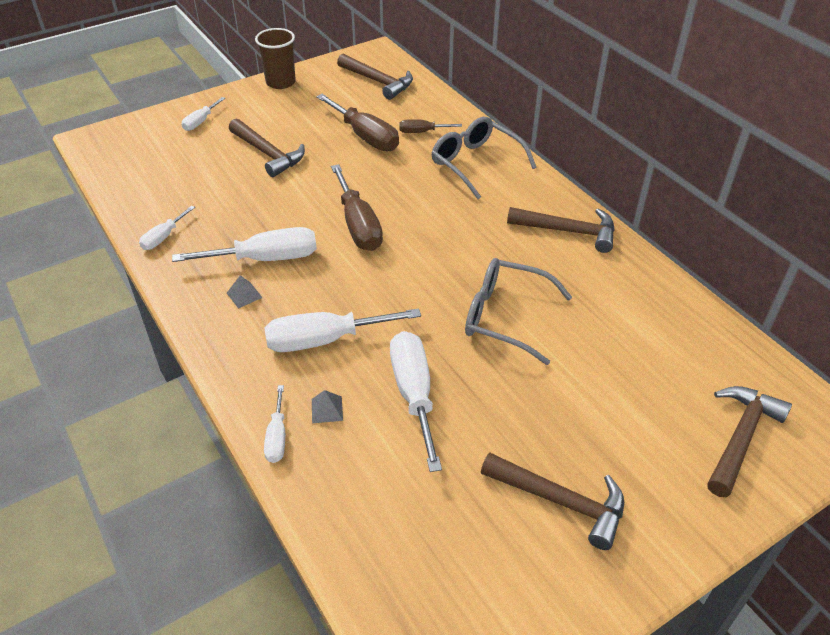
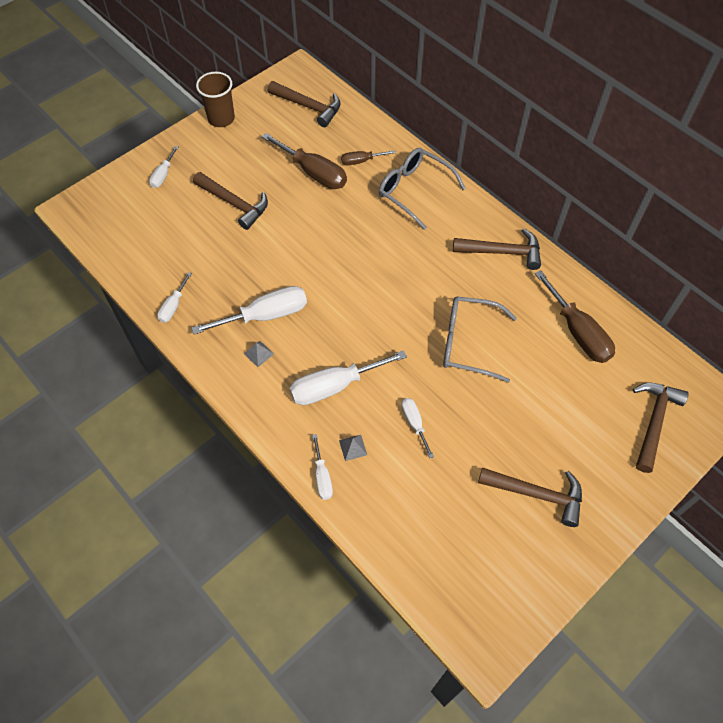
camera: 10 degrees left, 15 degrees up
brown screwdriver [331,164,383,251] -> brown screwdriver moved to [534,270,615,363]
white screwdriver [390,331,442,472] -> white screwdriver [401,398,434,458], size x0.53

